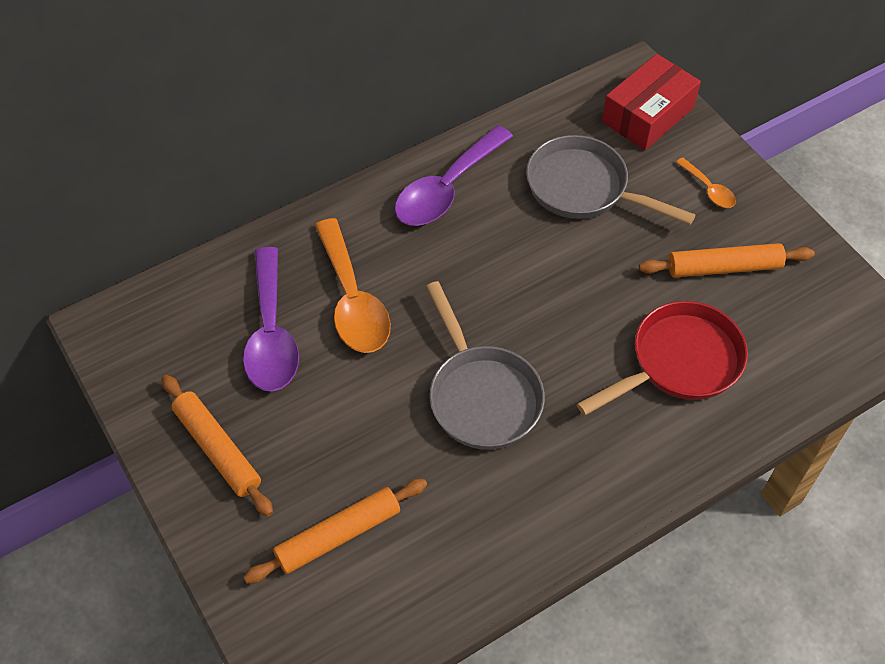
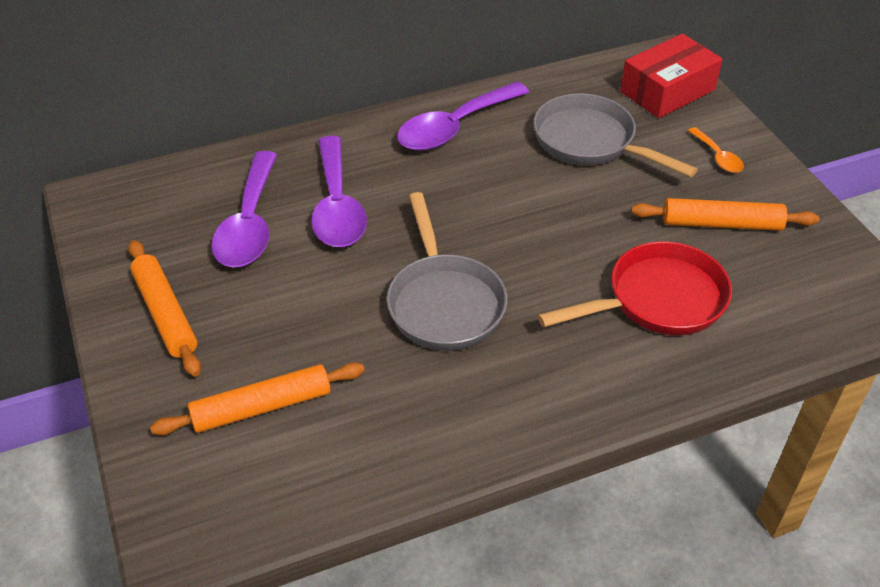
camera: 10 degrees right, 10 degrees down
orange spoon [315,218,391,353] -> purple spoon [311,136,367,247]

